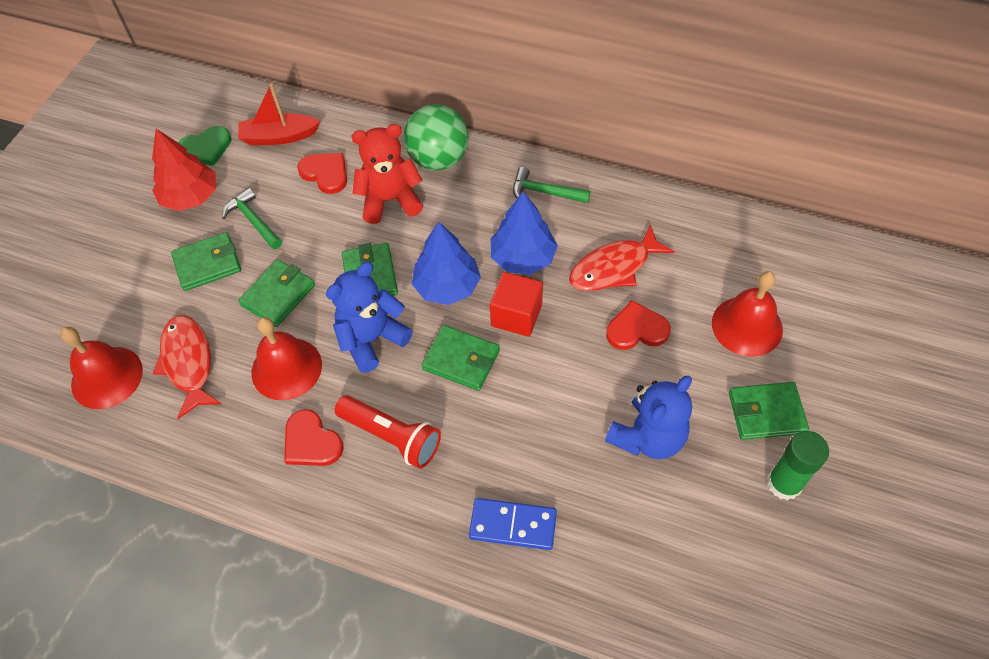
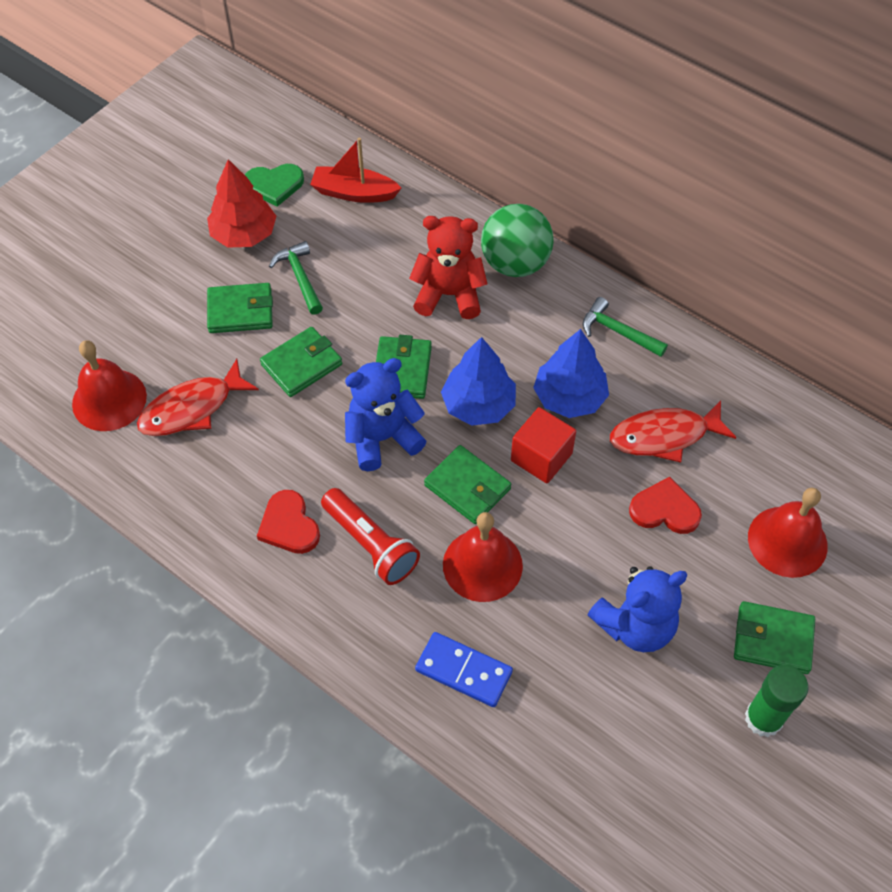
camera: 15 degrees right, 0 degrees up
red fish [153,315,221,419] -> red fish turned 120 degrees counterclockwise [137,359,259,436]
red bell [251,317,322,400] -> red bell moved to [443,512,523,602]
red heart [297,153,347,194] -> none

